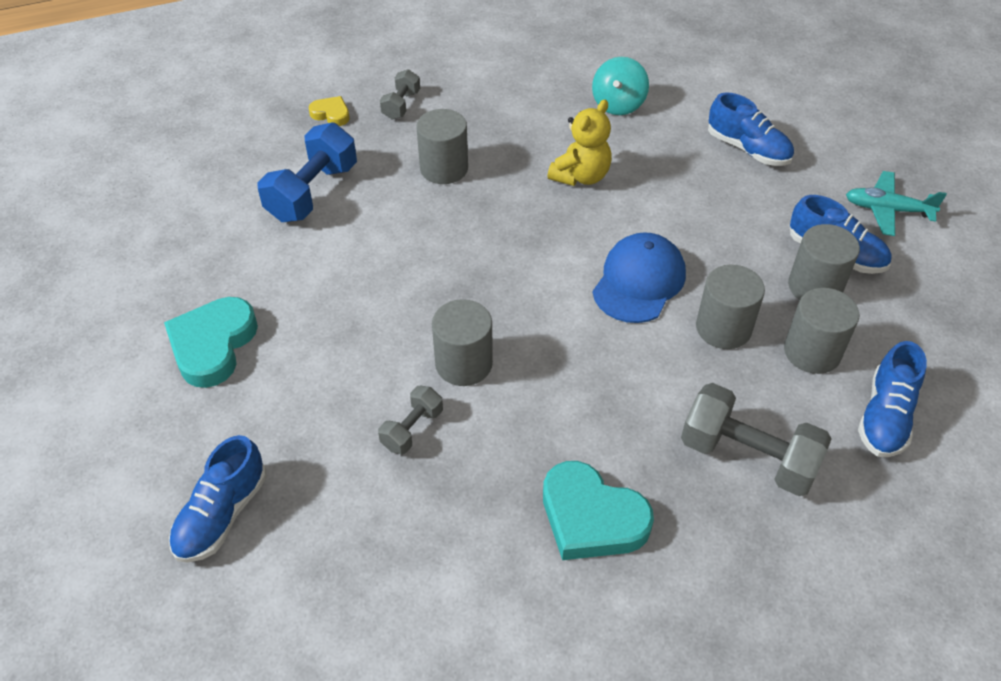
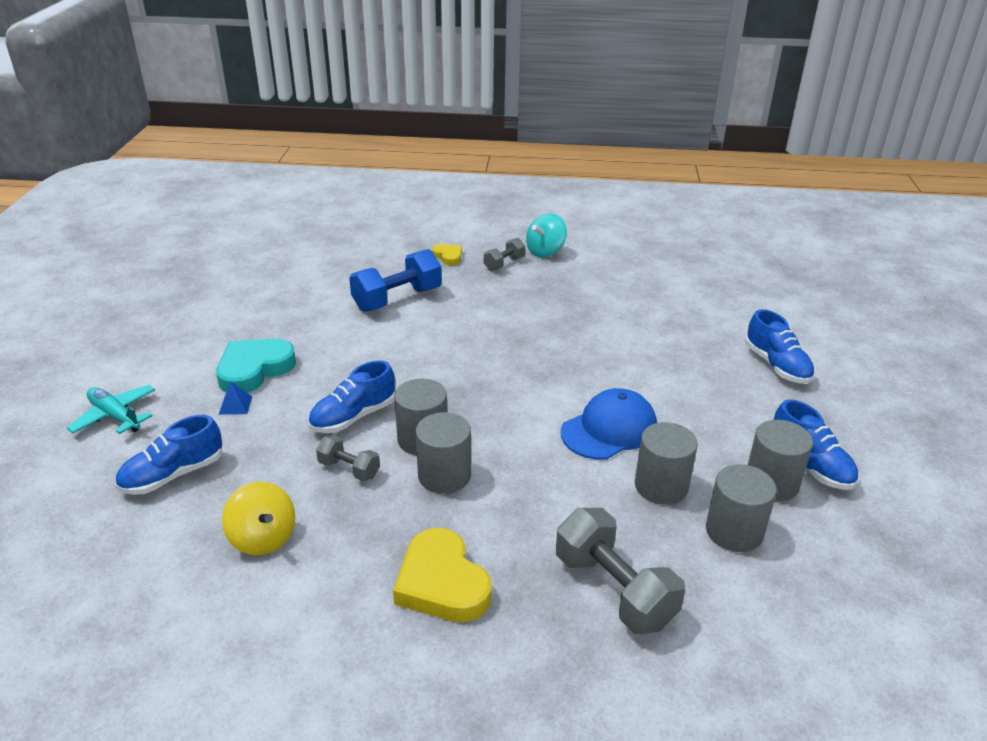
camera: 25 degrees right, 15 degrees down
grey dumbbell [378,386,443,454] -> grey dumbbell turned 60 degrees clockwise [316,435,380,481]
grey cylinder [416,109,468,184] -> grey cylinder moved to [416,412,471,494]
turquoise heart [543,461,654,560] -> yellow heart [393,528,492,622]
yellow teddy bear [548,99,612,186] -> none
turquoise spinning top [592,57,649,115] -> turquoise spinning top moved to [526,213,567,257]
turquoise plane [846,171,947,236] -> turquoise plane moved to [67,385,155,434]
blue shoe [858,341,927,457] -> blue shoe moved to [308,360,395,433]
none -> blue pyramid [219,381,252,415]
none -> yellow spinning top [222,482,295,555]

